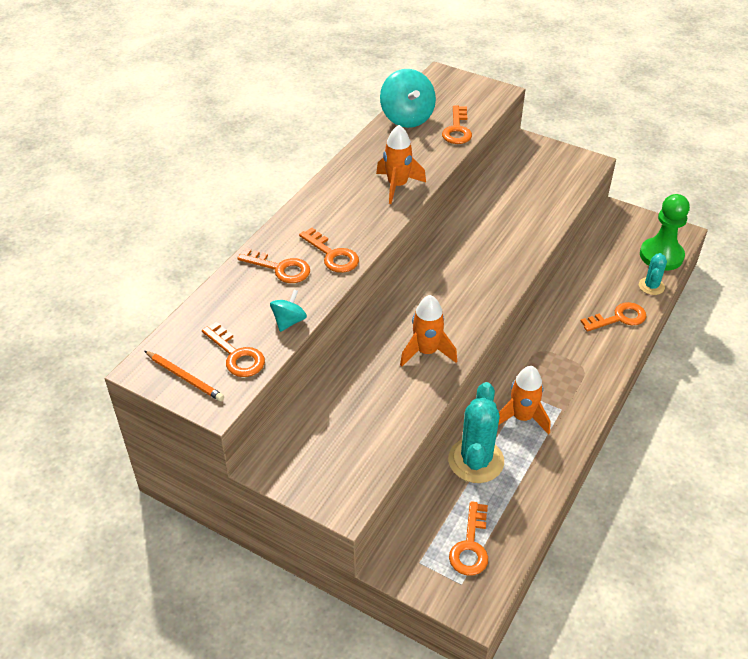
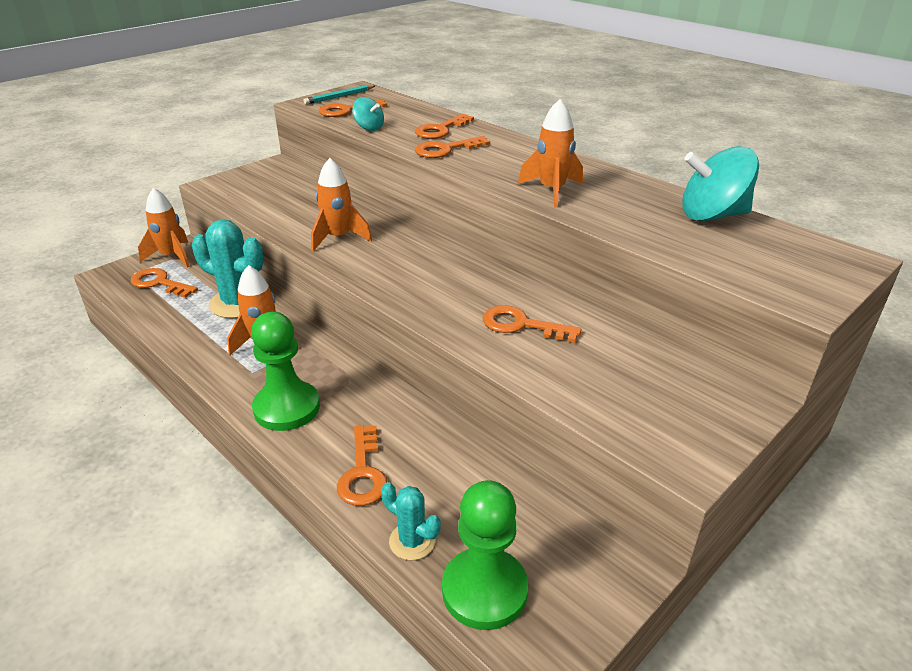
camera: 105 degrees right, 10 degrees down
orange pencil [145,351,224,401] -> turquoise pencil [304,85,375,105]
orange key [442,105,472,144] -> orange key moved to [483,305,582,343]
none -> orange rocket [138,188,190,267]
none -> green pawn [251,312,320,431]

